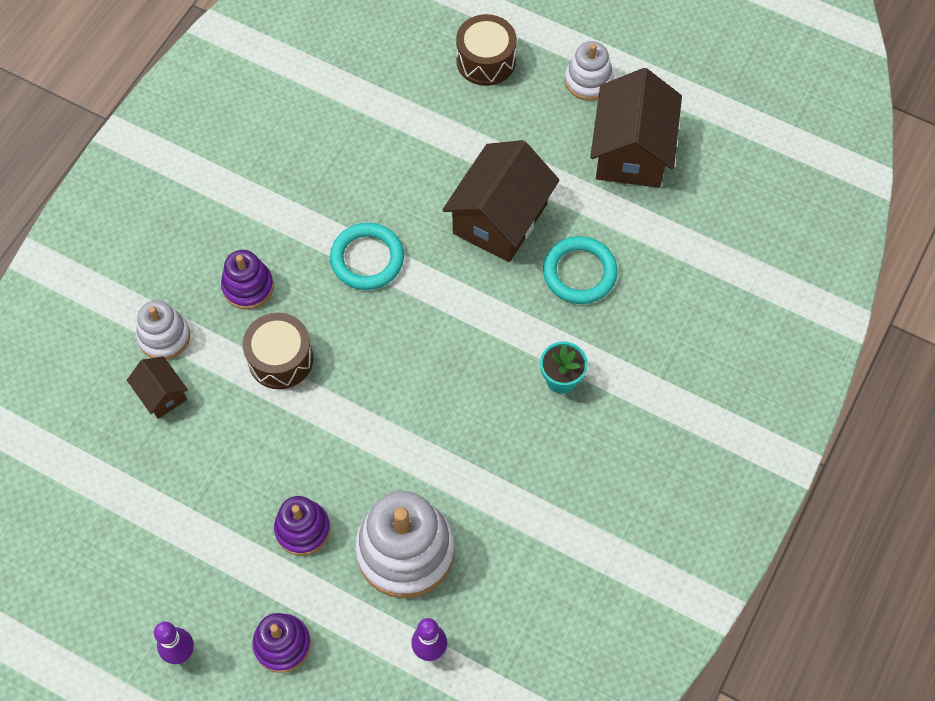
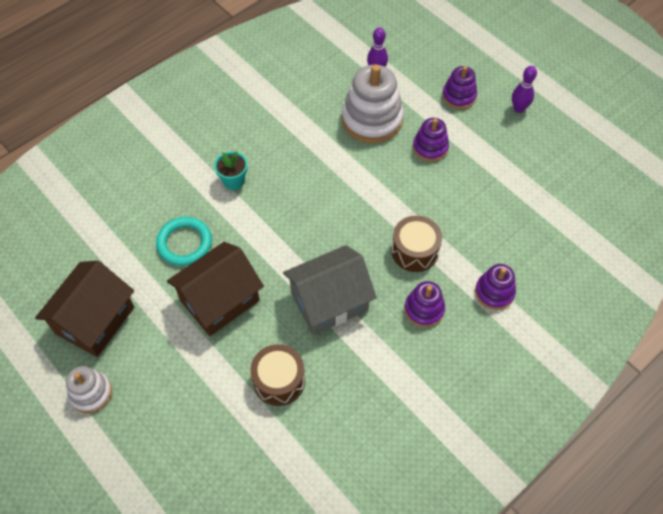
camera: 160 degrees left, 5 degrees down
brown house [127,356,188,419] -> none
white stacking toy [136,300,190,360] -> purple stacking toy [475,264,516,310]
turquoise ring [330,223,404,290] -> grey house [283,245,377,335]
brown drum [456,14,517,86] -> brown drum moved to [250,344,305,406]

